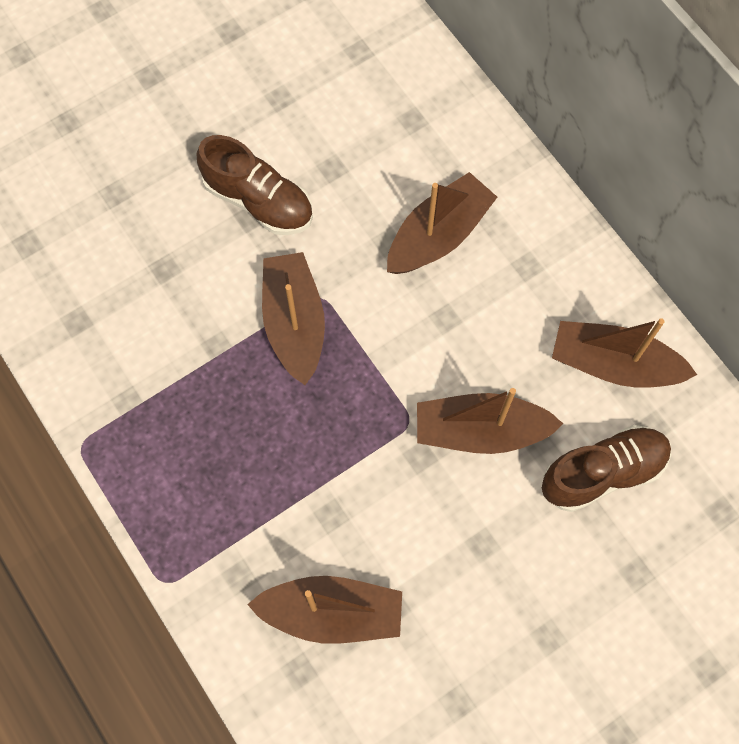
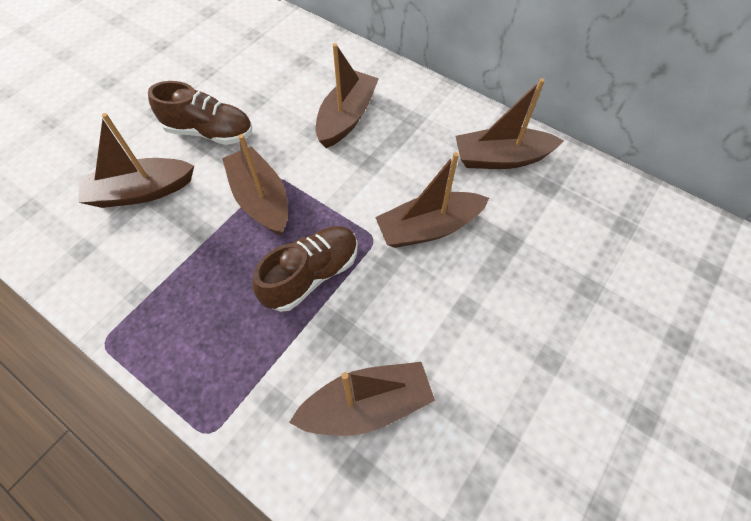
camera: 20 degrees left, 10 degrees down
brown shoe [542,425,671,512] -> brown shoe moved to [253,226,358,312]
none -> brown boat [78,113,194,208]

